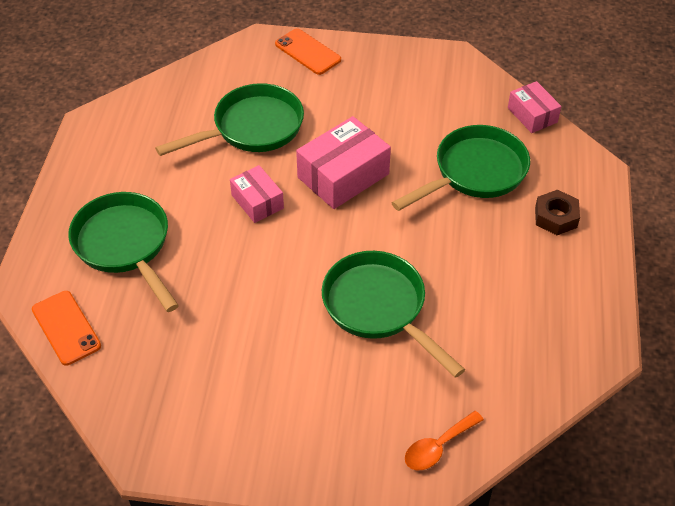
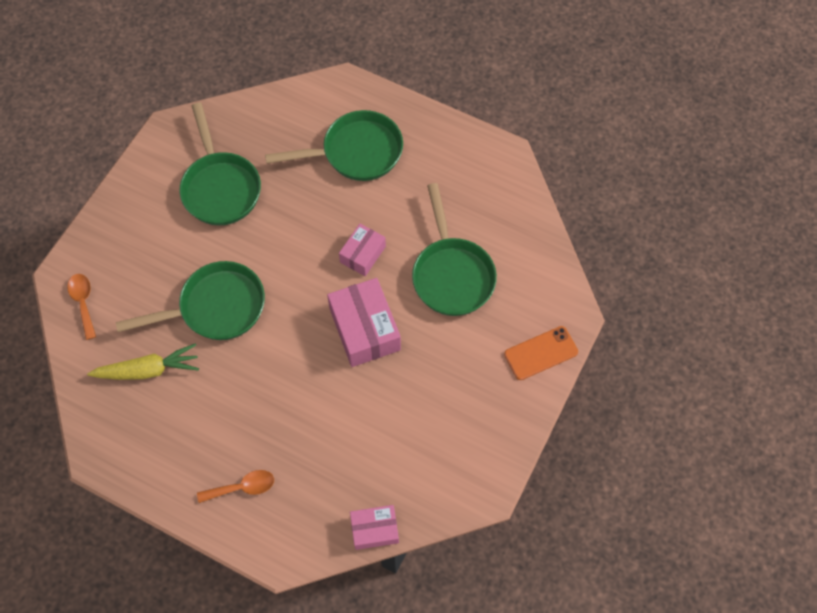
camera: 110 degrees right, 15 degrees up
orange phone [32,291,101,365] -> none
pink box [230,165,284,223] -> pink box turned 45 degrees counterclockwise [339,224,386,276]
green pan [392,125,530,211] -> green pan moved to [179,103,261,225]
brown nut [535,190,580,235] -> orange spoon [197,470,274,503]
none -> yellow carrot [87,343,199,380]

